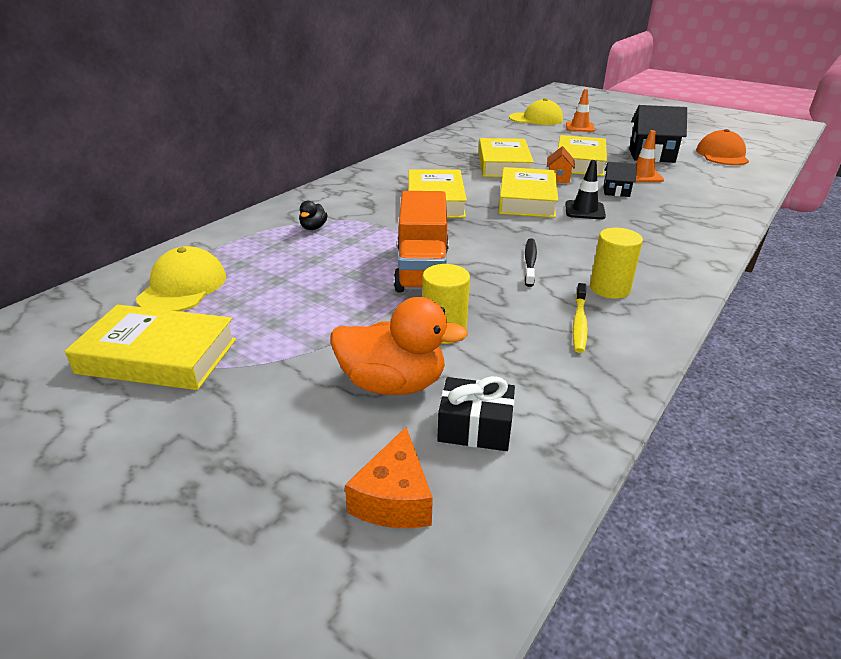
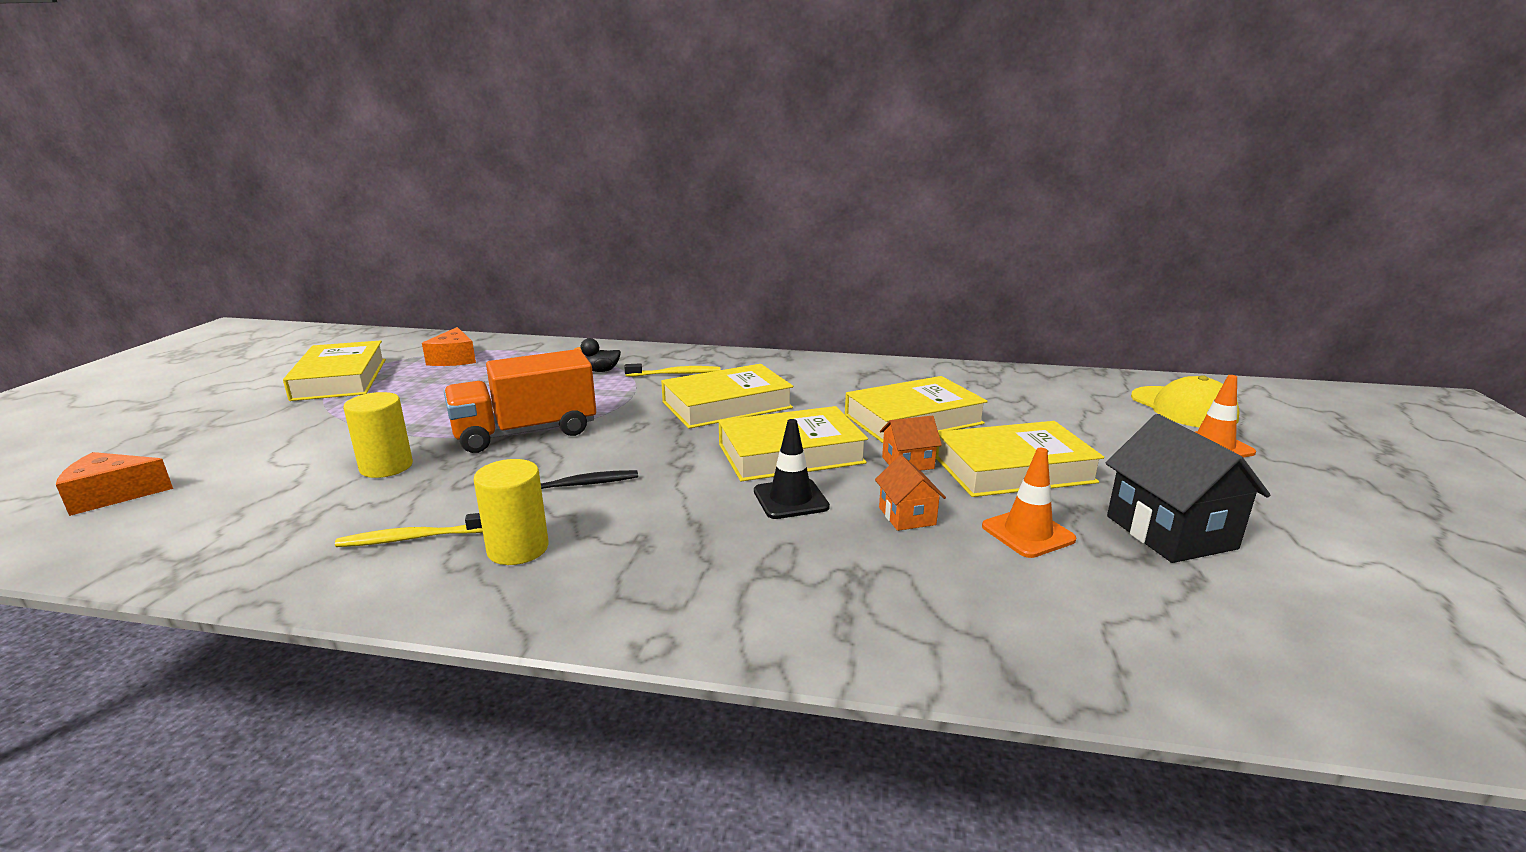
camera: 65 degrees right, 10 degrees down
yellow cap [136,246,226,312] -> orange cheese [422,327,476,366]
orange duck [331,297,468,395] -> none
black gift [437,376,515,451] -> none
black house [603,162,637,197] -> orange house [875,455,946,531]
orange cap [696,129,749,165] -> none
none -> yellow toothbrush [624,363,721,377]

